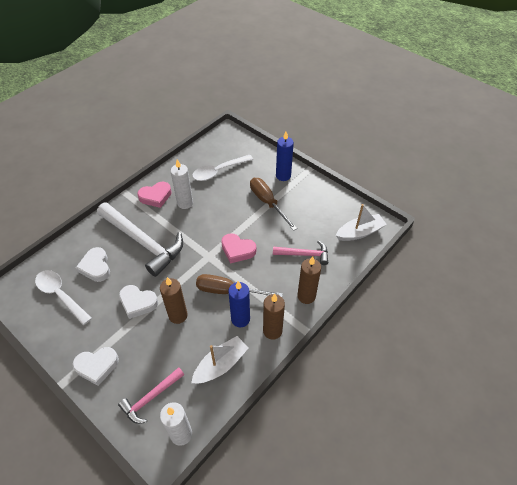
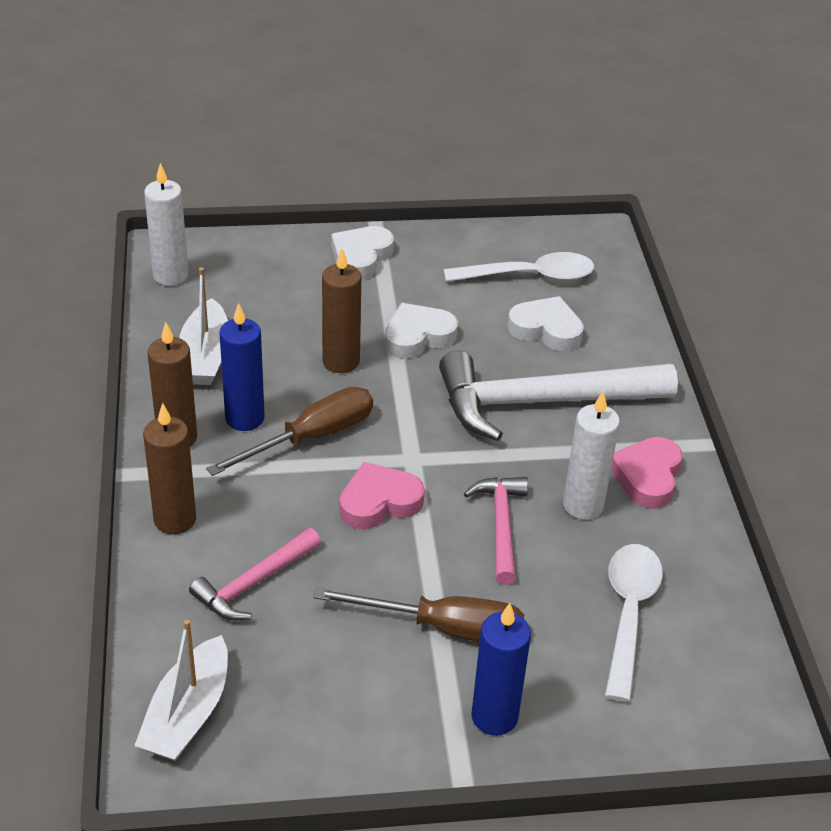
camera: 130 degrees right, 10 degrees down
pink hammer [118,367,184,424] -> pink hammer moved to [464,477,528,585]

